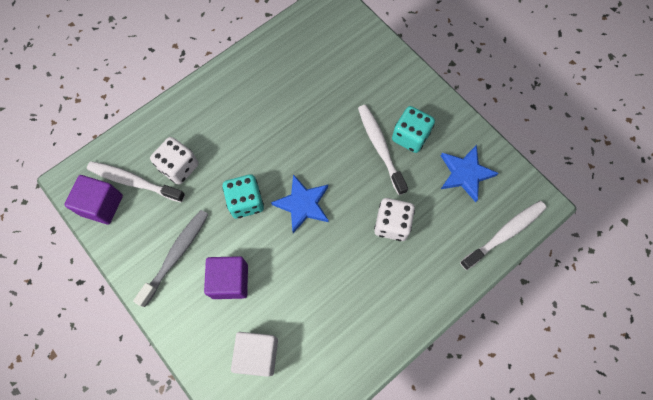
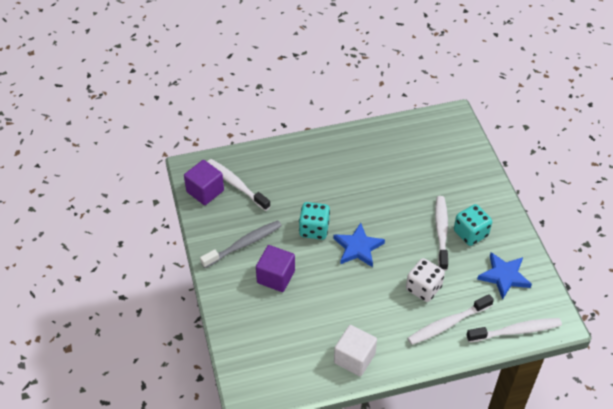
camera: 25 degrees right, 20 degrees down
white dice [150,137,199,185] -> none
white cube [231,332,278,377] -> white cube moved to [334,325,377,376]
none -> white toothbrush [407,294,494,345]

